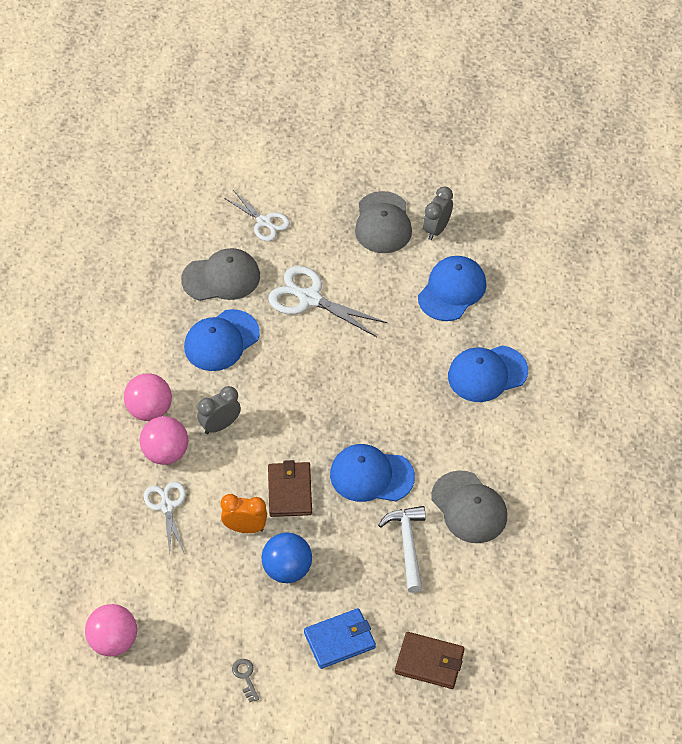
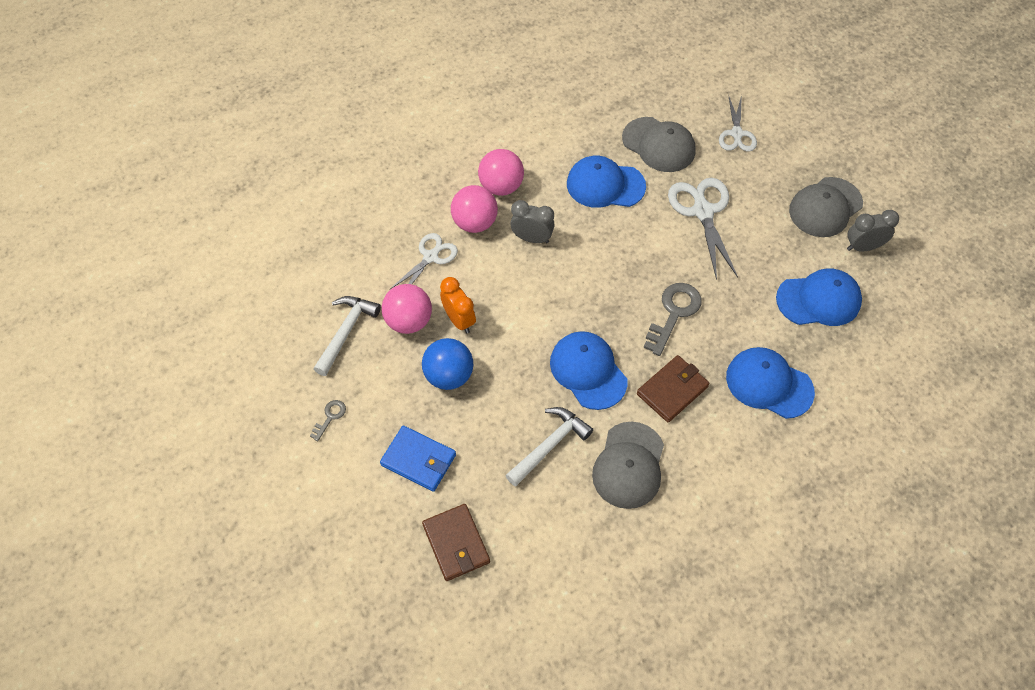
camera: 50 degrees right, 5 degrees up
pink ball [85,604,137,656] -> pink ball moved to [382,284,432,334]
brown wallet [268,460,312,517] -> brown wallet moved to [637,355,709,423]
none -> white hammer [314,296,381,376]
none -> grey key [644,283,702,356]

